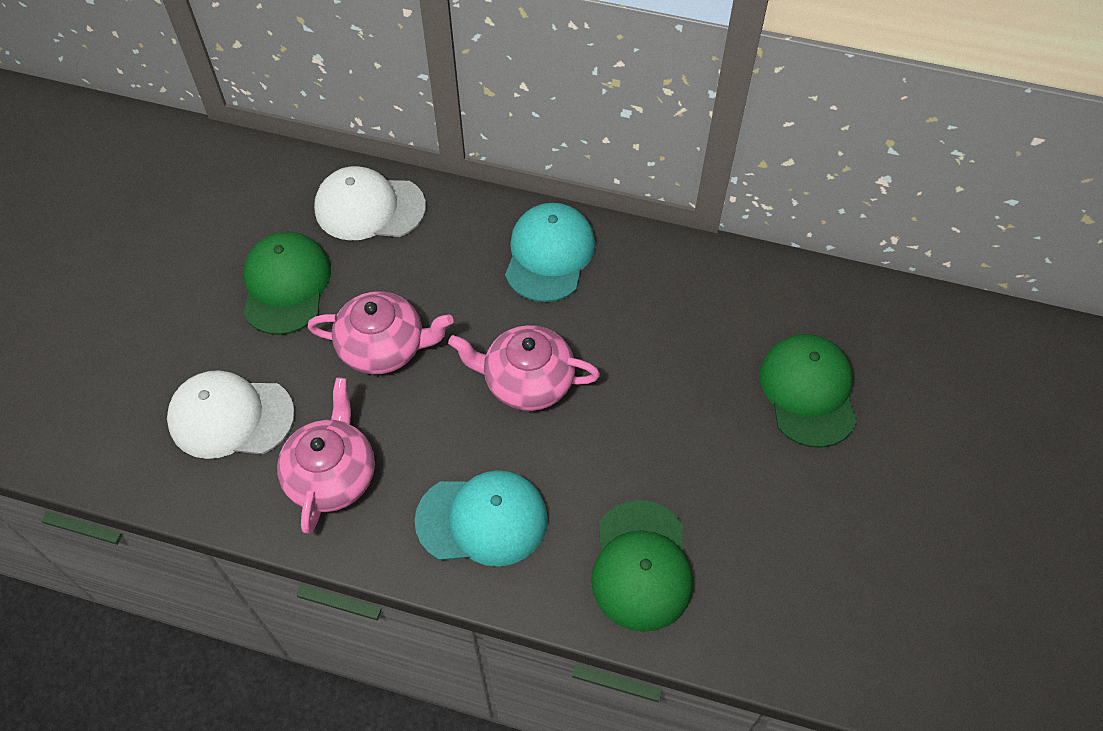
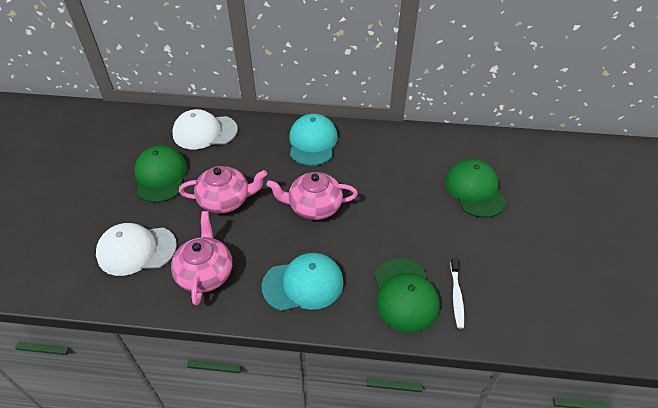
camera: 10 degrees left, 10 degrees down
none -> white toothbrush [450,258,464,328]

